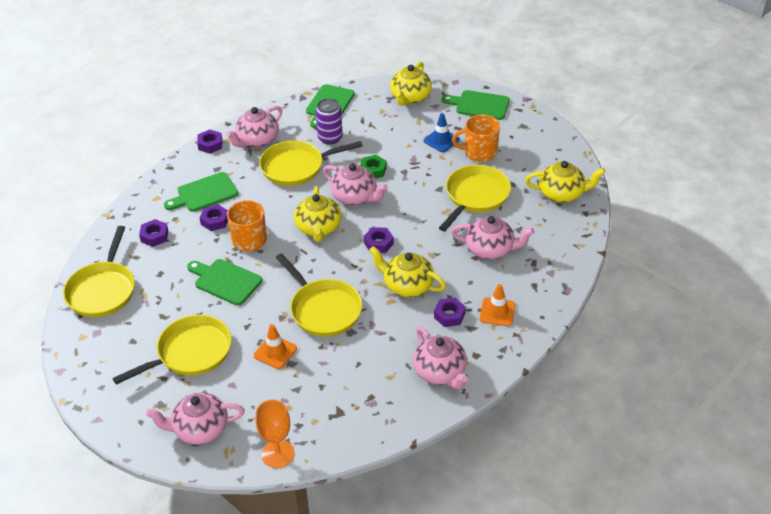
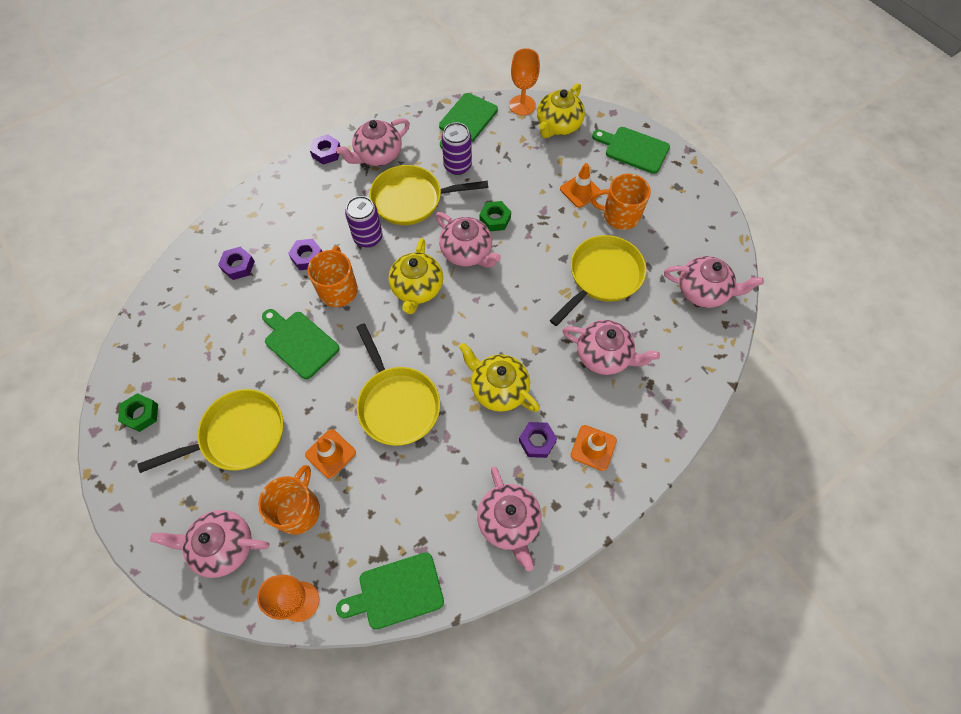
camera: 10 degrees right, 20 degrees up
yellow pan [63,226,135,317] -> none
green cutting board [164,172,238,212] -> green cutting board moved to [336,552,444,630]
purple nut [364,227,394,253] -> none
blue traffic cone [423,113,460,152] -> orange traffic cone [560,163,600,208]
yellow teapot [525,161,606,203] -> pink teapot [664,256,764,308]
none -> green nut [118,393,158,432]
none -> orange mug [258,465,320,535]
none -> purple can [345,196,383,247]
none -> orange goblet [509,48,540,116]

